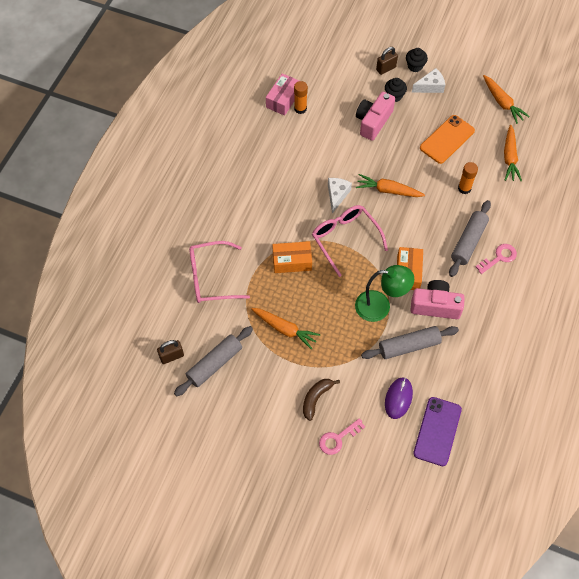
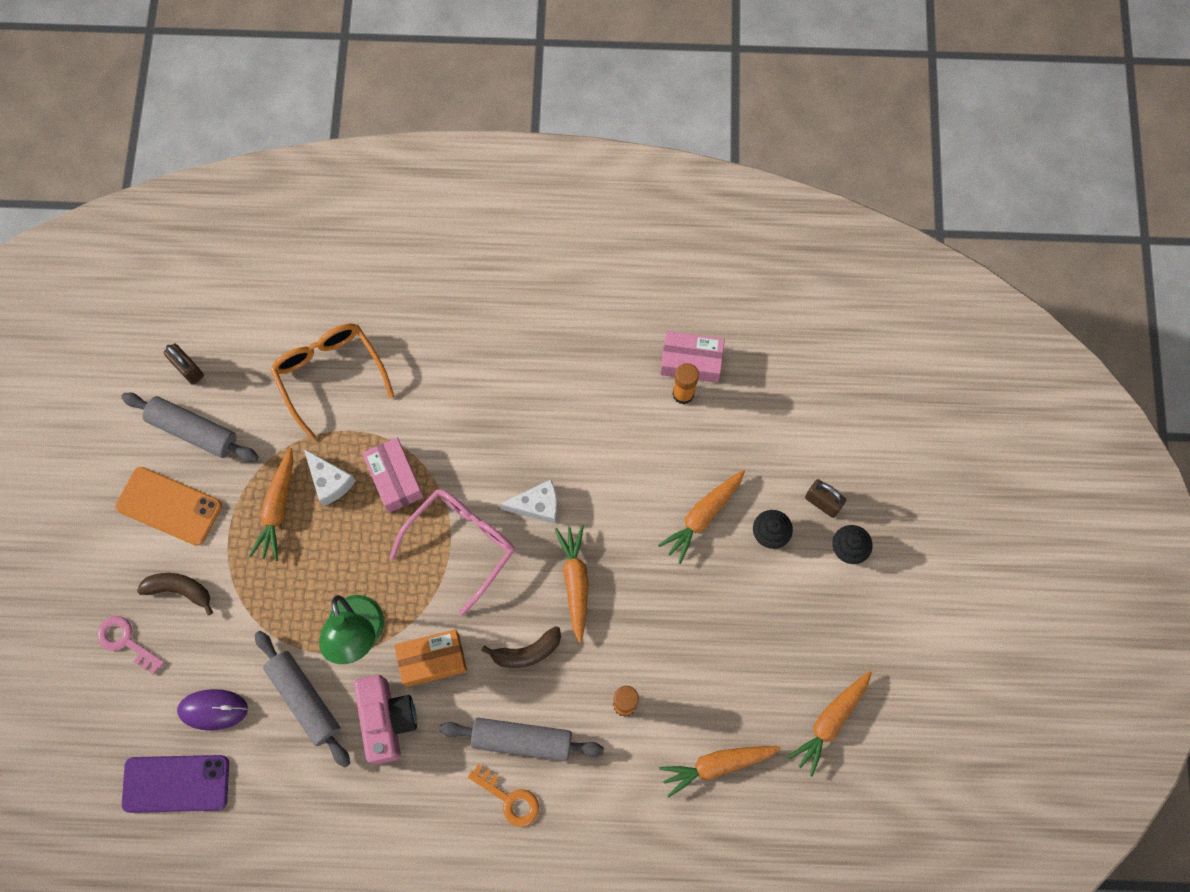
camera: 70 degrees right, 10 degrees up
pink glasses [189,241,250,303] -> orange glasses [271,323,394,440]
orange box [272,241,312,273] -> pink box [362,438,424,513]
pink camera [356,92,395,141] -> orange carrot [658,470,745,564]
white cheese [412,68,445,93] -> white cheese moved to [304,449,356,506]
orange phone [420,115,475,164] -> orange phone moved to [116,467,222,546]
pink key [476,244,517,274] -> orange key [468,764,539,827]
none -> brown banana [481,626,561,668]

